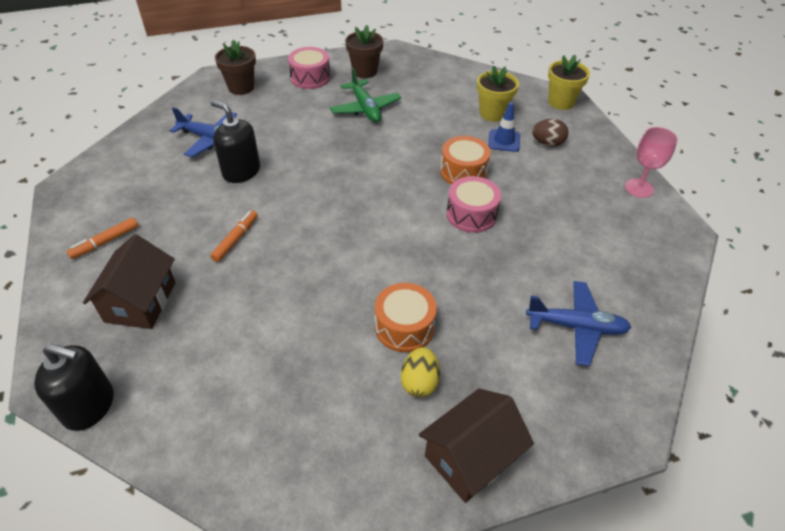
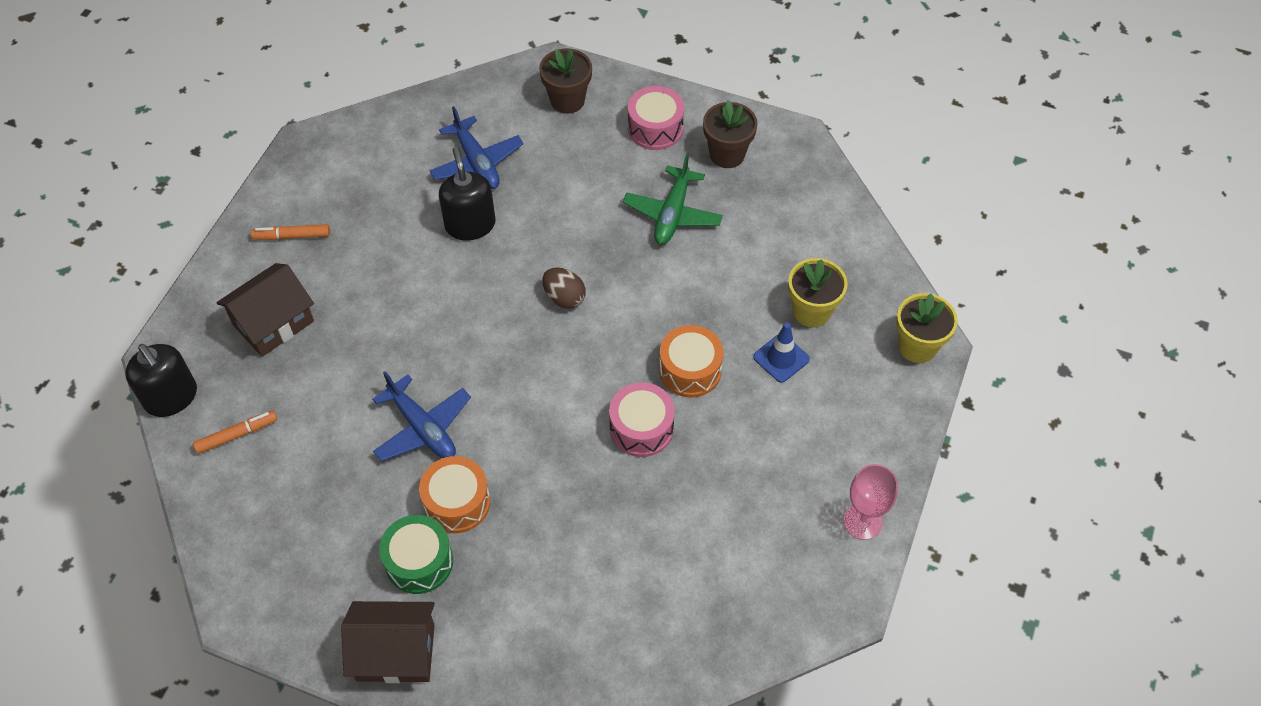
camera: 40 degrees right, 10 degrees up
orange marker [210,210,258,262] -> orange marker moved to [193,411,278,454]
yellow egg [401,347,440,398] -> green drum [379,515,453,594]
blue plane [526,281,631,366] -> blue plane moved to [372,371,471,461]
brown egg [532,119,569,147] -> brown egg moved to [542,268,586,309]

